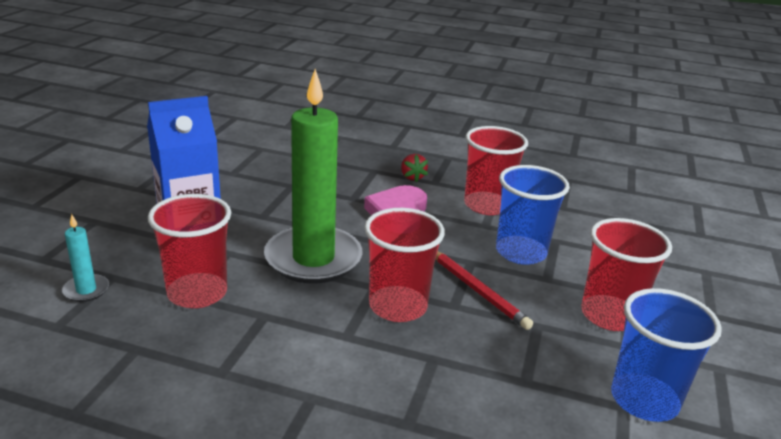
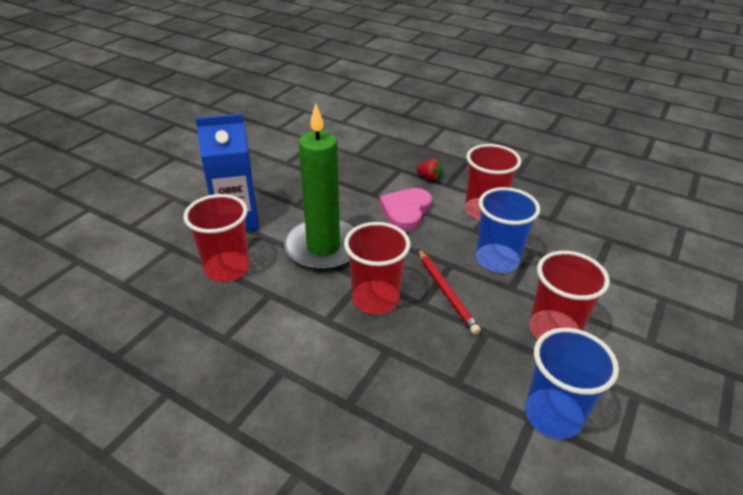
camera: 15 degrees right, 10 degrees up
turquoise candle [62,214,109,302] -> none
red strawberry [401,154,428,182] -> red strawberry turned 60 degrees counterclockwise [416,158,443,181]

